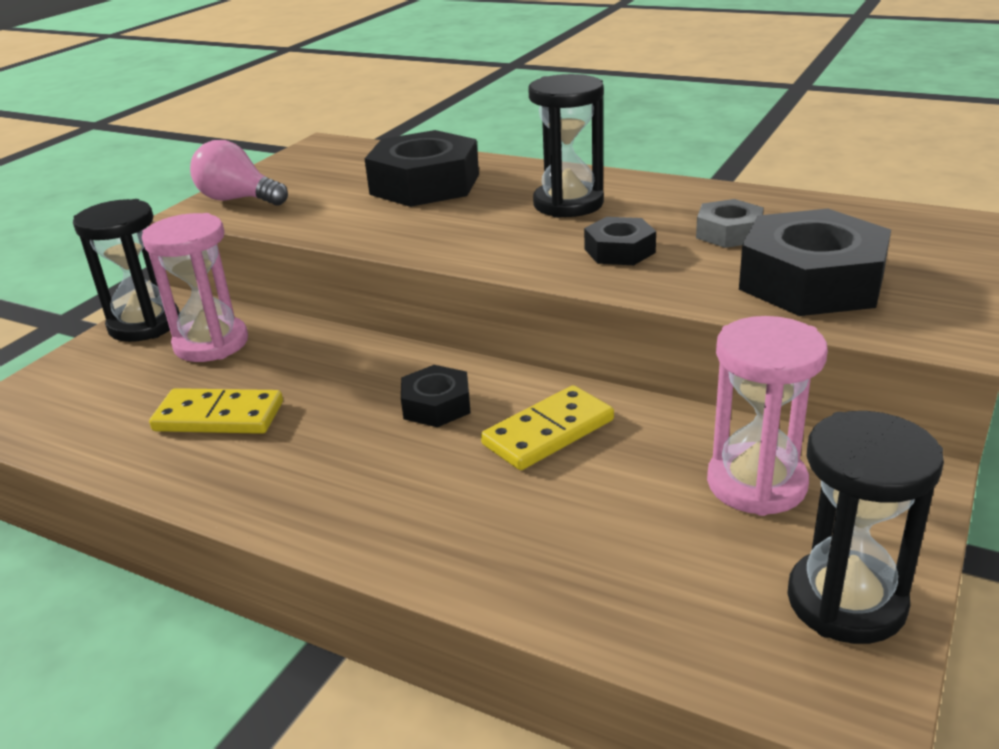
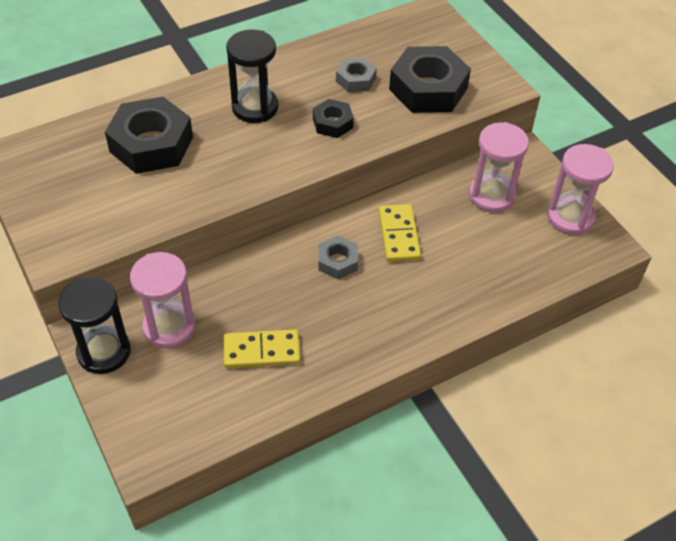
camera: 60 degrees left, 20 degrees up
yellow domino [149,388,283,434] -> yellow domino turned 45 degrees clockwise [224,329,300,368]
pink light bulb [190,140,288,206] -> none
black nut [401,365,471,427] -> grey nut [319,235,358,279]
black hourglass [787,411,944,644] -> pink hourglass [547,144,614,235]

